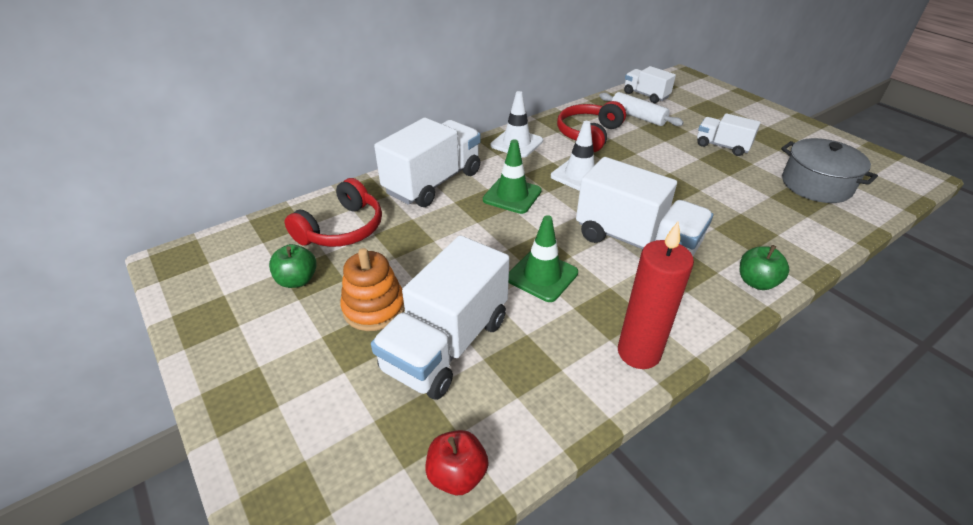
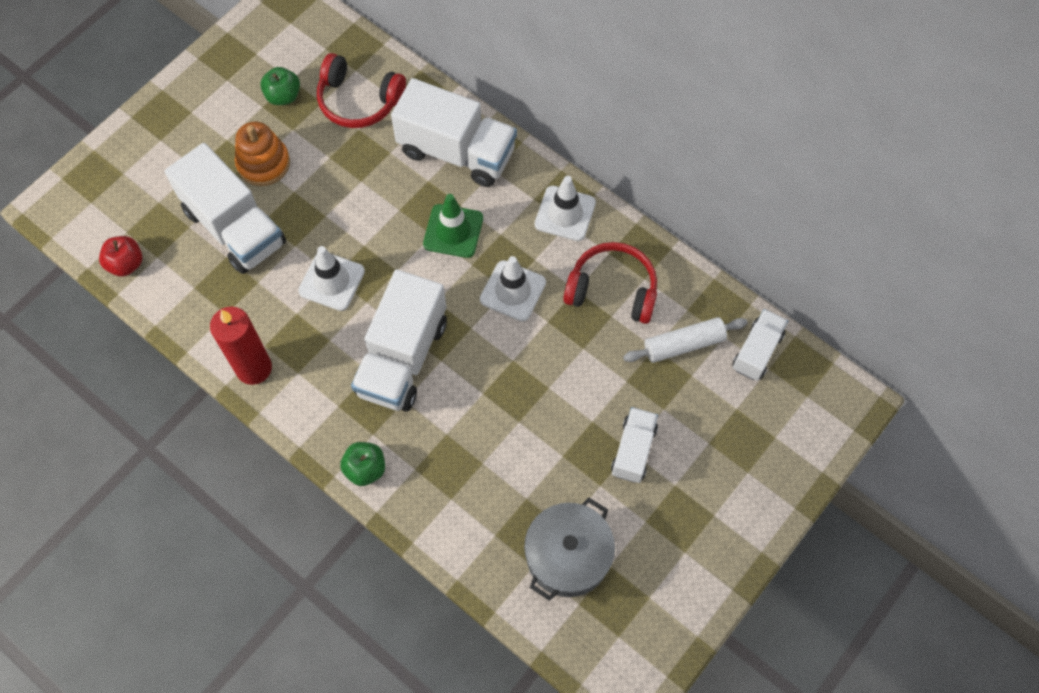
camera: 75 degrees right, 25 degrees up
white truck [371,235,509,400] -> white truck turned 150 degrees counterclockwise [164,143,286,274]
green traffic cone [509,215,578,302] -> white traffic cone [298,246,365,311]
white rolling pin [599,92,684,126] -> white rolling pin turned 45 degrees clockwise [623,317,748,363]

